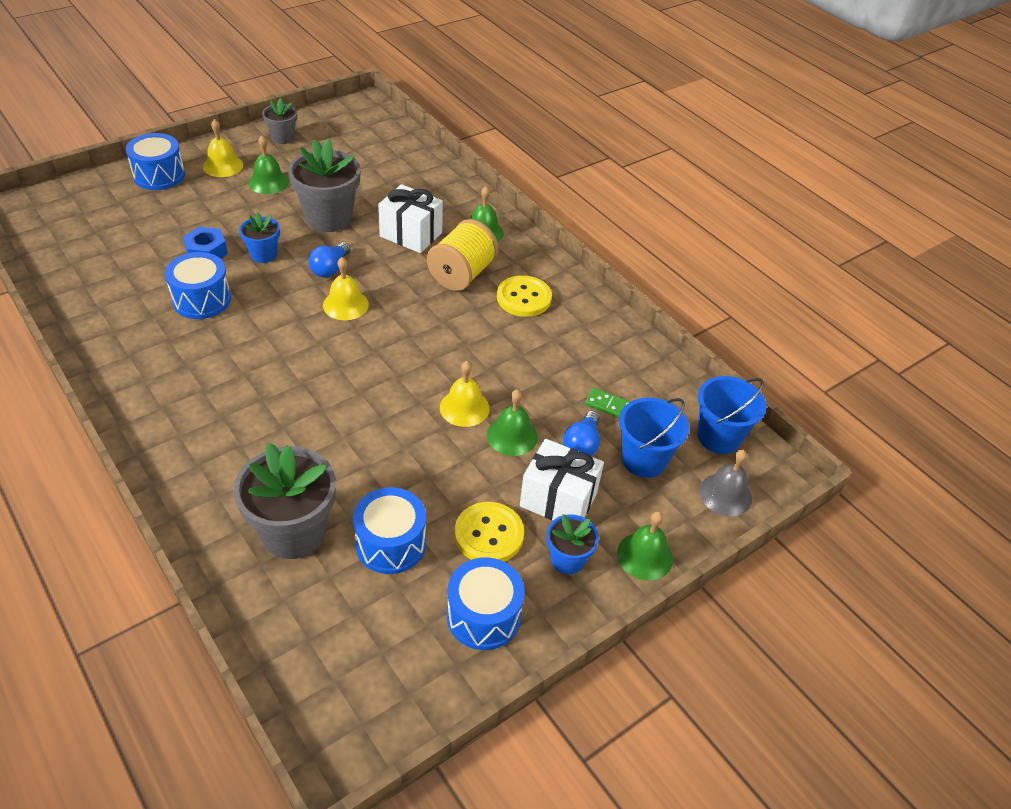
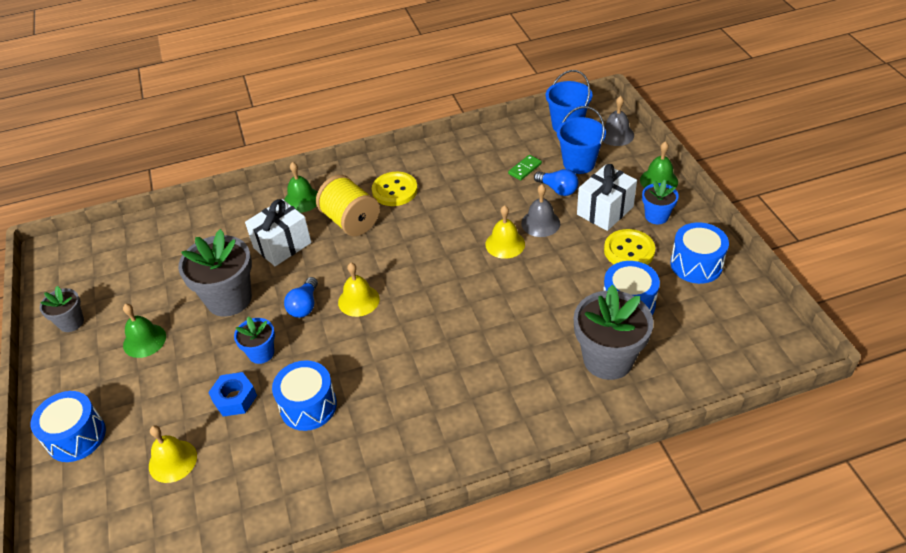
camera: 65 degrees left, 0 degrees up
yellow bell [203,119,243,177] -> yellow bell moved to [149,426,197,483]
blue light bulb [309,242,350,277] -> blue light bulb turned 60 degrees clockwise [284,277,318,318]
green bell [487,389,538,456] -> grey bell [521,184,560,237]

